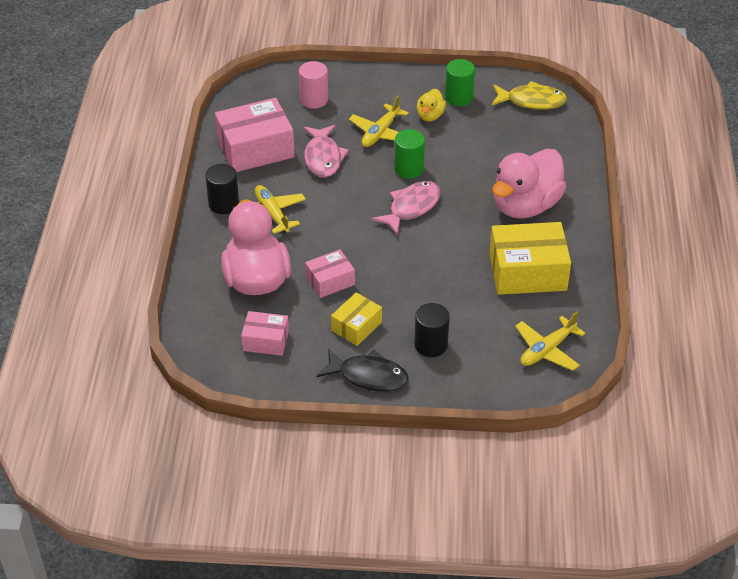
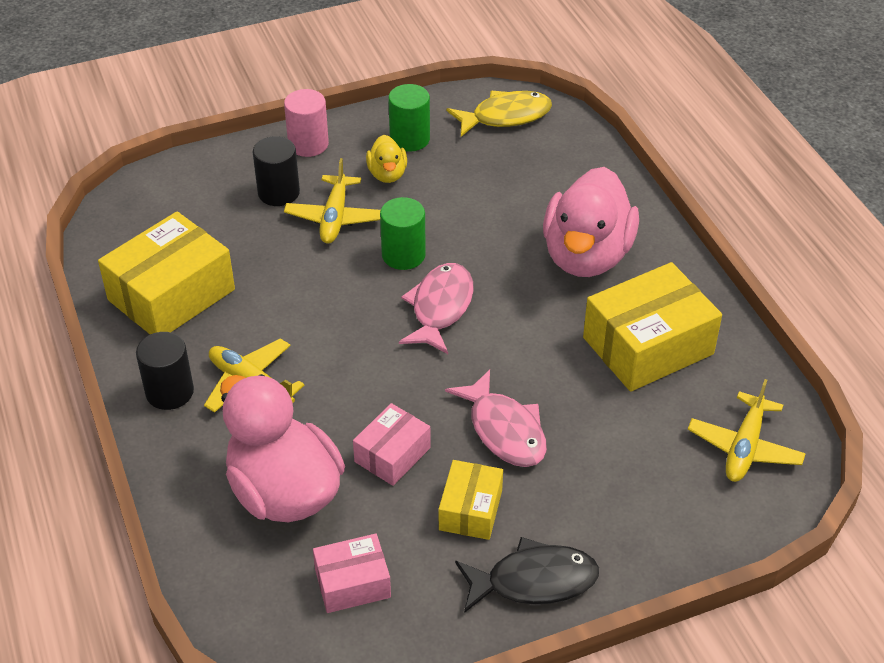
camera: 25 degrees left, 0 degrees up
pink box [215,98,295,172] -> yellow box [98,211,235,334]
pink cylinder [299,61,328,109] -> pink cylinder moved to [284,89,329,157]
pink fish [303,125,349,177] -> pink fish moved to [445,369,547,467]
black cylinder [414,303,450,357] -> black cylinder moved to [253,136,300,206]

